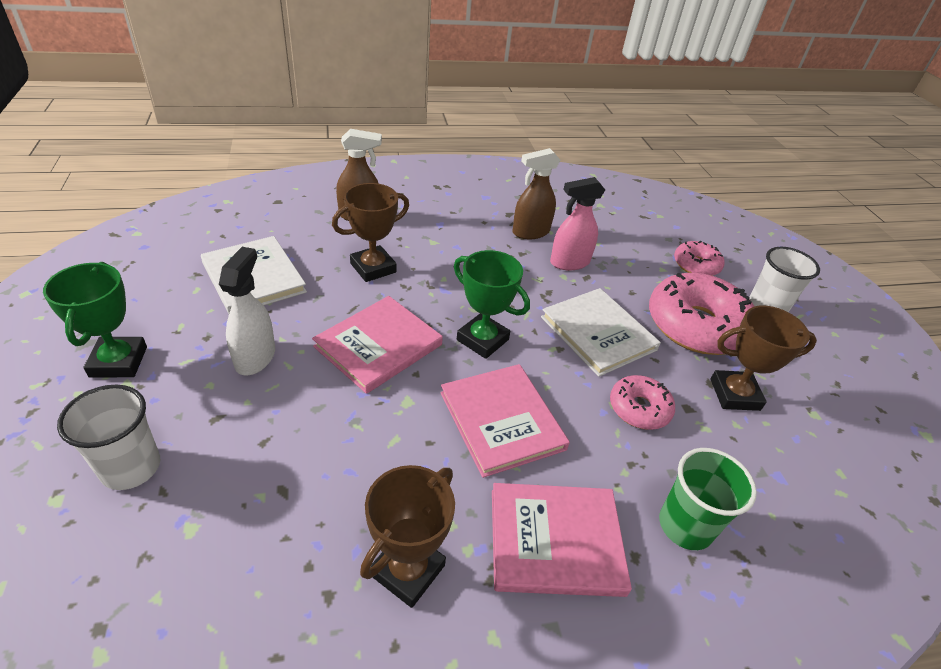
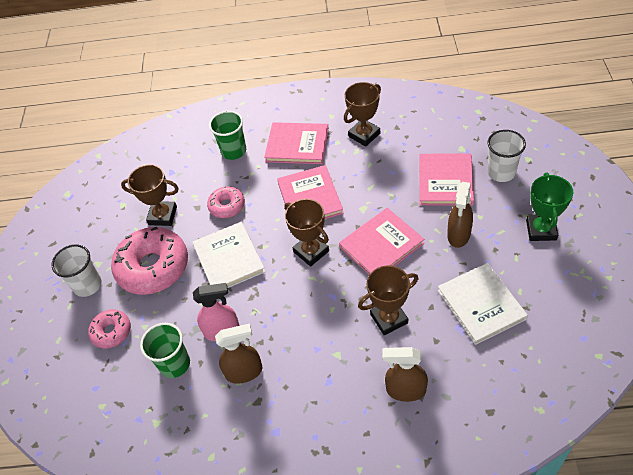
camera: 160 degrees left, 10 degrees up
white spray bottle [219,247,275,376] -> brown spray bottle [447,182,473,248]
green trophy [454,250,530,359] -> brown trophy [285,199,329,267]
none -> green cup [140,323,190,378]
none -> pink book [419,153,474,206]

